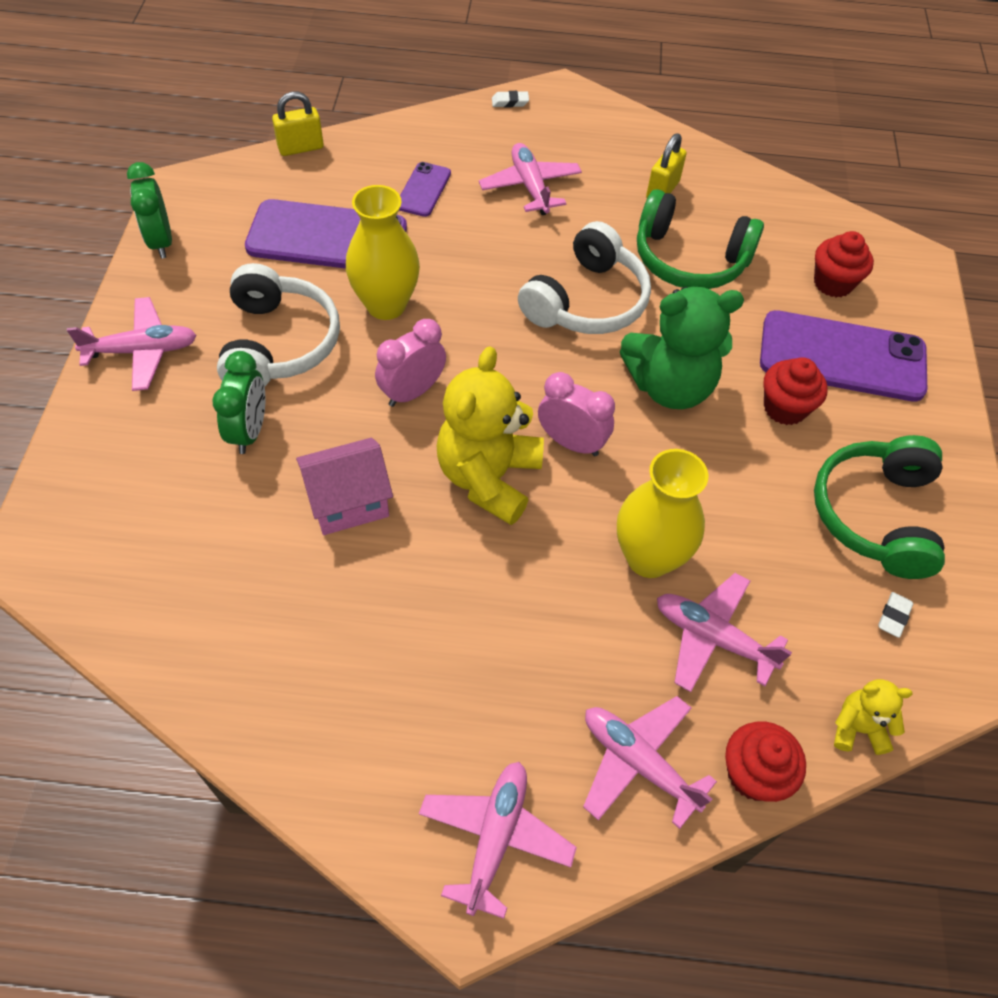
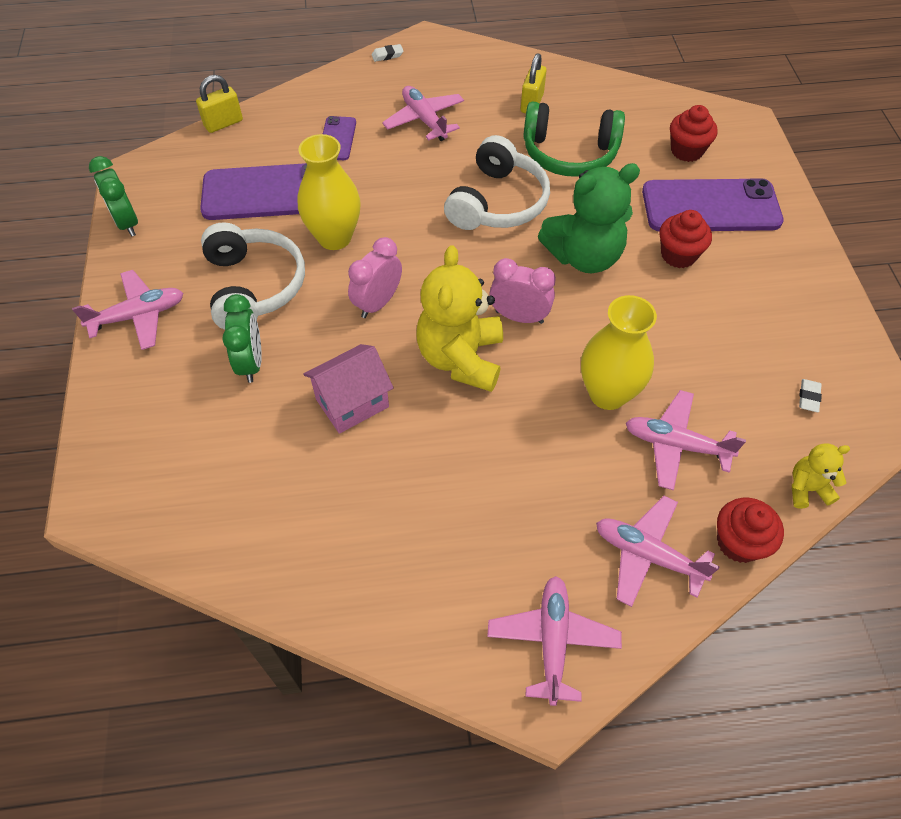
camera: 10 degrees left, 0 degrees up
green headphones [814,435,945,579] -> none

